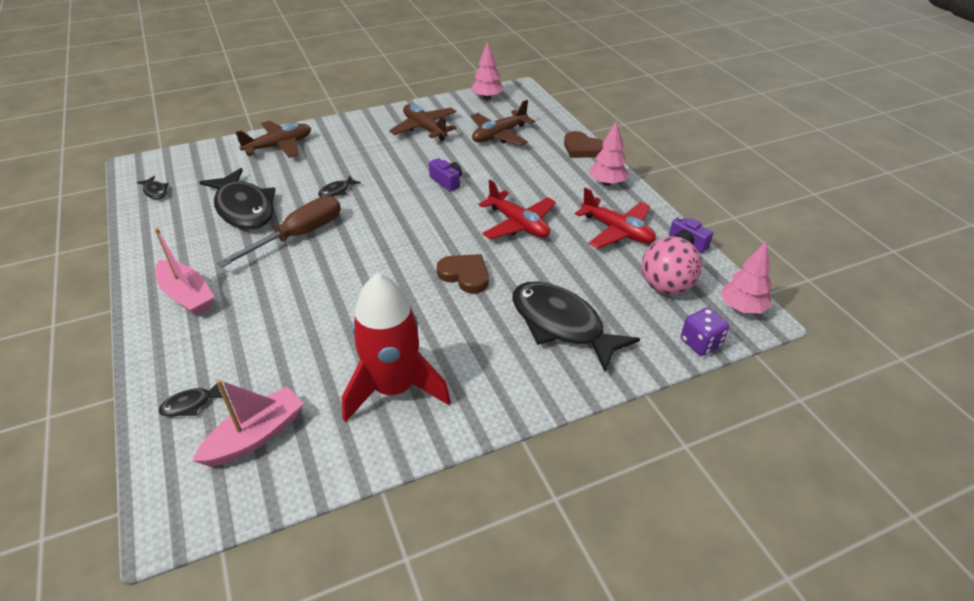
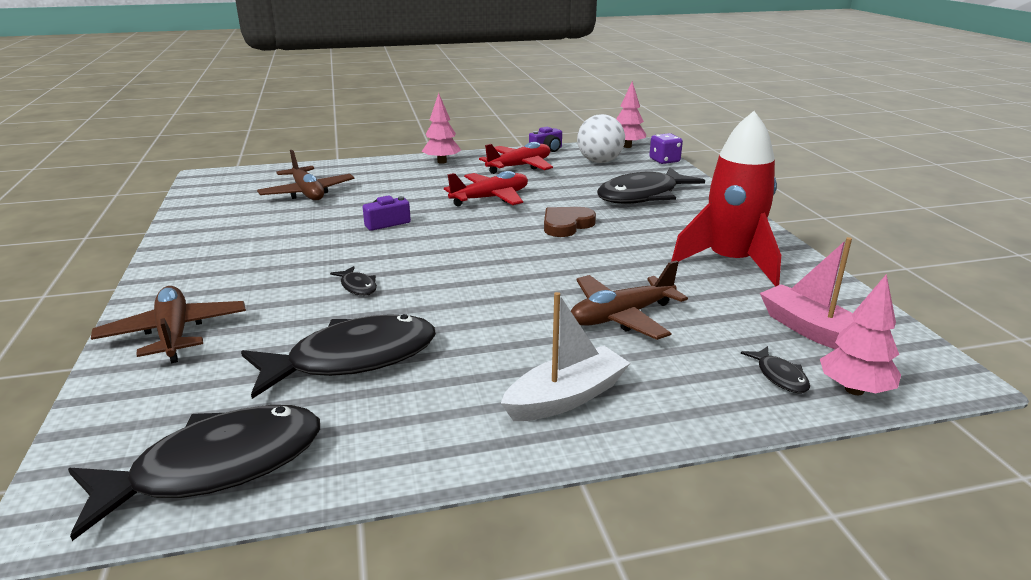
camera: 80 degrees left, 15 degrees down
black fish [137,176,169,199] -> black fish [68,405,320,541], size x2.41
pink boat [155,228,215,315] -> white boat [501,292,630,421]
brown screwdriver [217,196,341,267] -> none
brown plane [389,104,456,141] -> brown plane moved to [571,260,688,340]
pink tree [471,41,504,100] -> pink tree moved to [820,274,901,395]
brown heart [564,131,604,158] -> none
pink ball [642,236,702,295] -> white ball [577,114,625,163]

